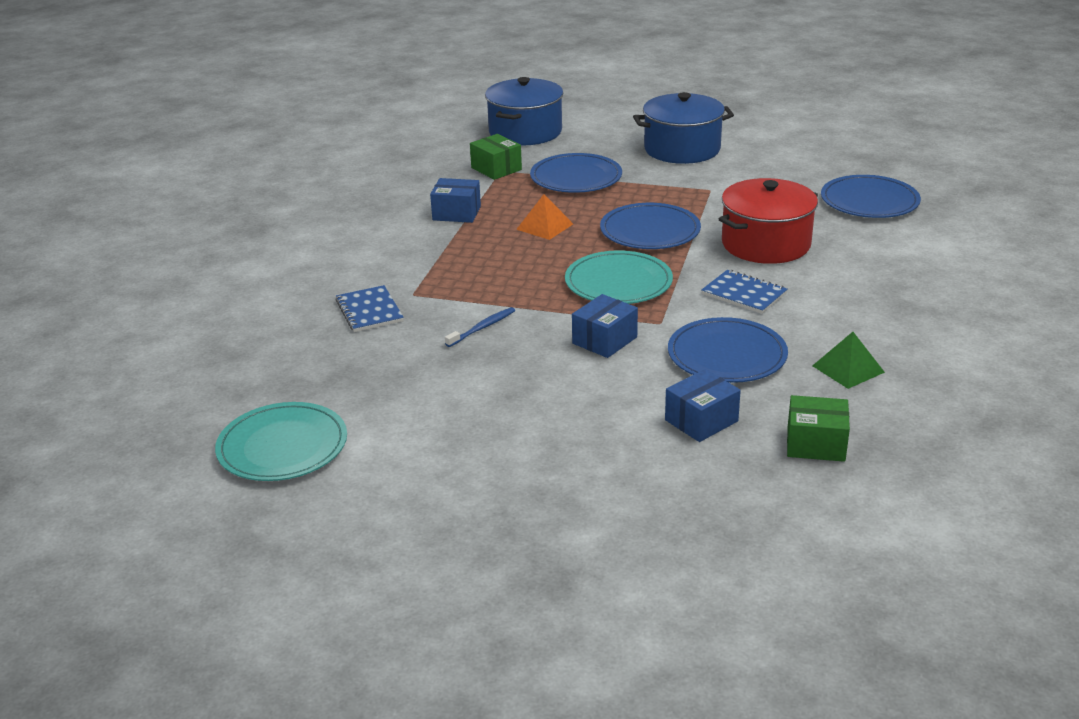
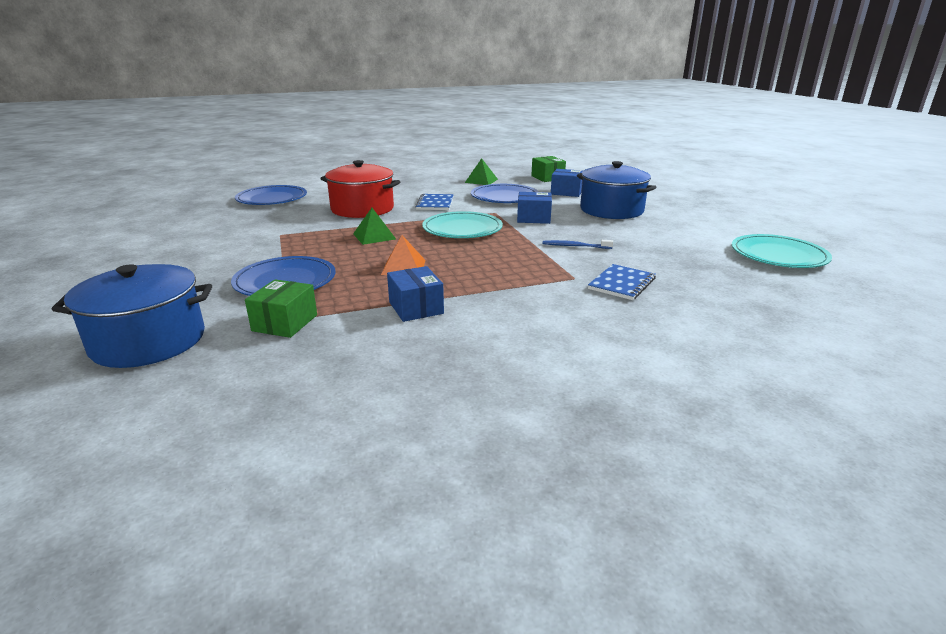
camera: 125 degrees left, 5 degrees down
blue plate [600,203,701,249] -> green pyramid [353,208,396,245]
blue pot [633,92,734,164] -> blue pot moved to [577,161,656,219]

